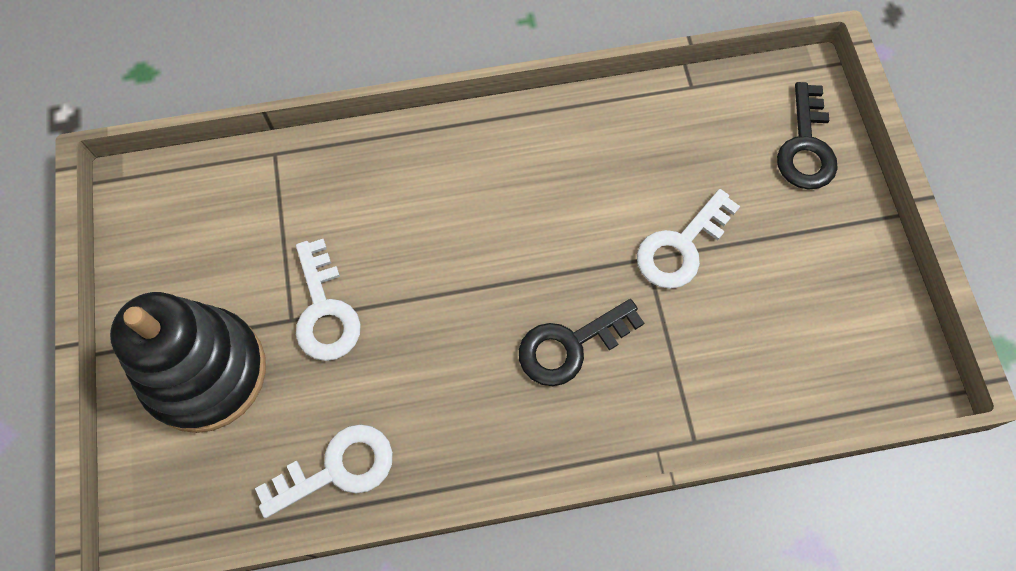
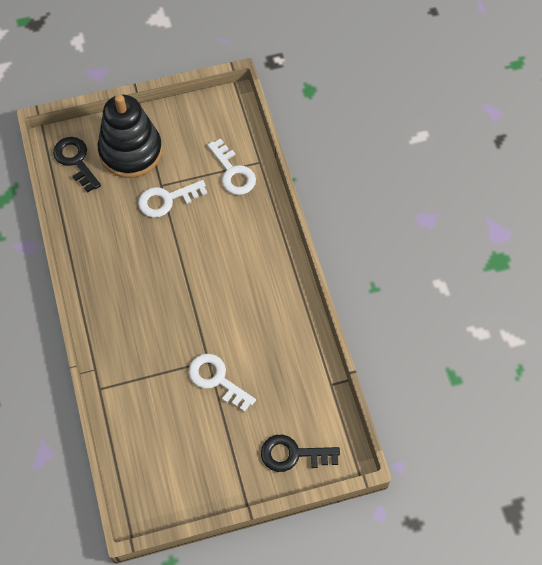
camera: 85 degrees right, 5 degrees down
white key [255,424,393,518] -> white key moved to [207,138,256,195]
black key [519,299,644,386] -> black key moved to [53,137,101,193]

